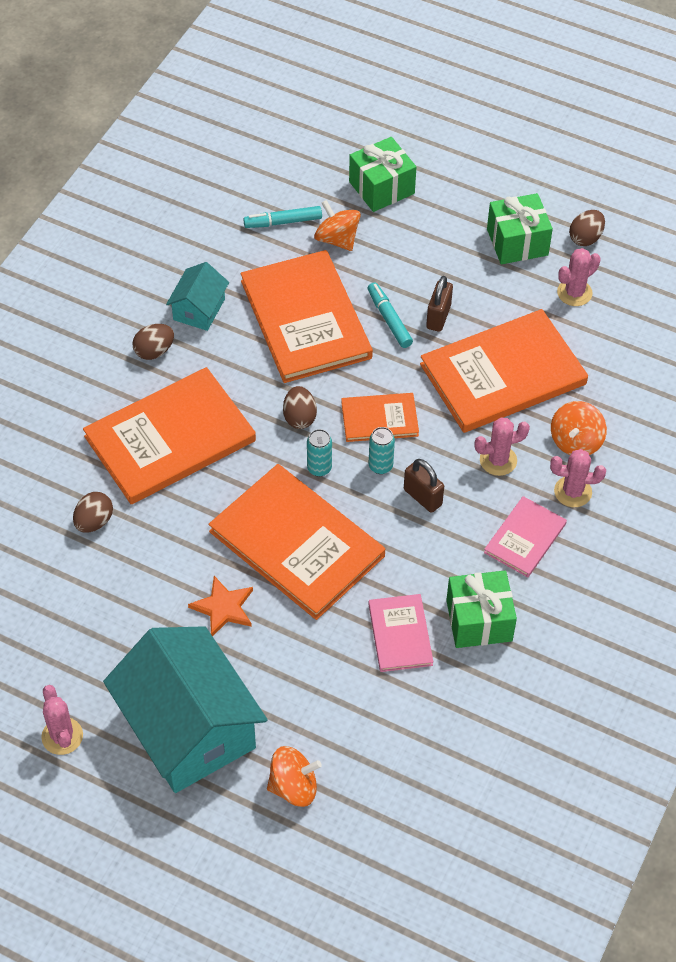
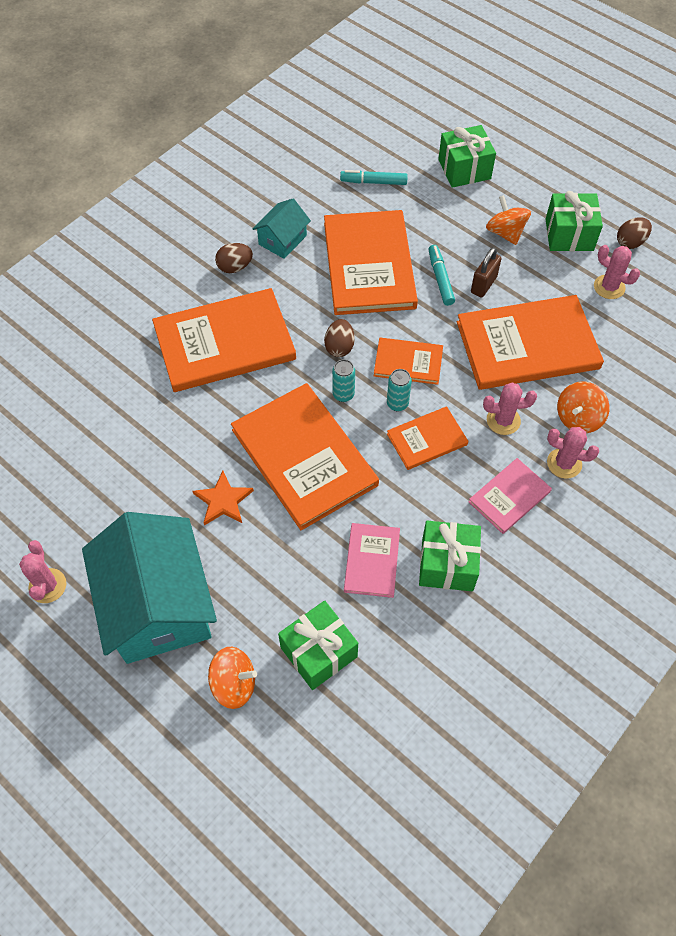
camera: 15 degrees right, 5 degrees up
brown egg [73,492,113,533] -> none
orange spinning top [314,200,361,251] -> orange spinning top moved to [486,195,531,245]
brown padlock [404,459,444,513] -> orange book [387,406,468,470]
pink cactus [557,248,601,306] -> pink cactus turned 60 degrees clockwise [594,245,640,299]
none -> green gift [278,600,358,690]

